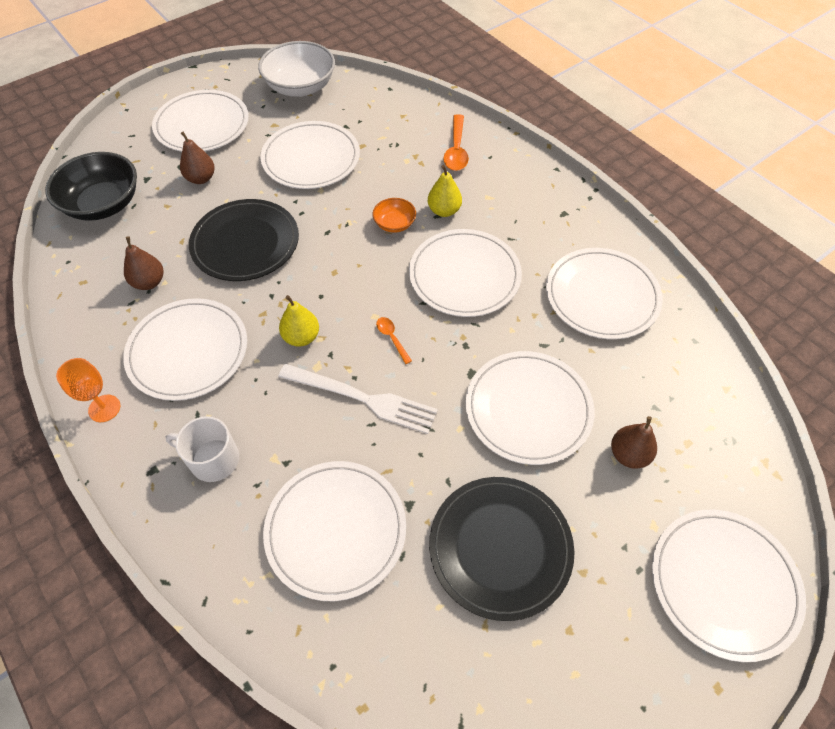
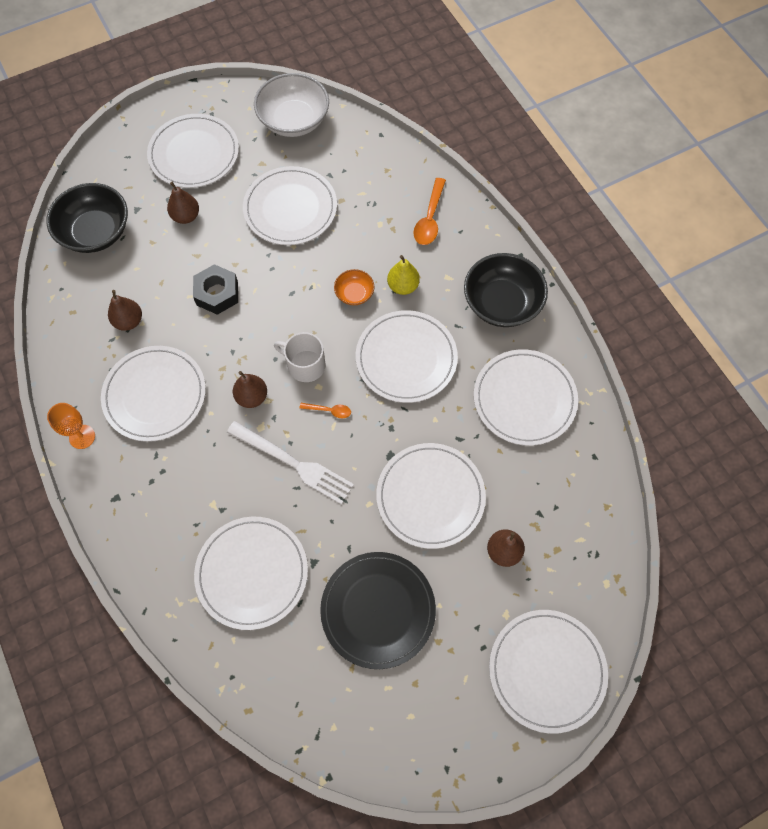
camera: 10 degrees right, 10 degrees up
white mug [165,416,239,482] -> white mug moved to [274,332,326,382]
black plate [189,199,299,281] -> black nut [193,264,238,315]
yellow pear [279,295,319,347] -> brown pear [233,371,267,408]
orange spoon [376,317,412,364] -> orange spoon turned 120 degrees clockwise [300,403,351,418]
none -> black bowl [464,253,548,327]

